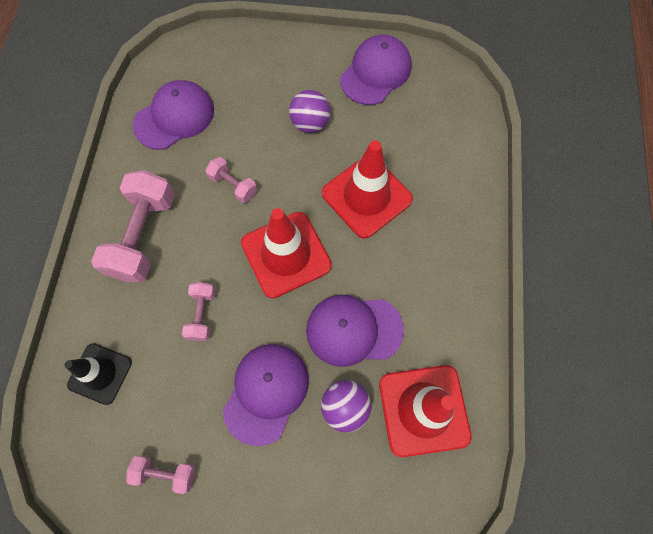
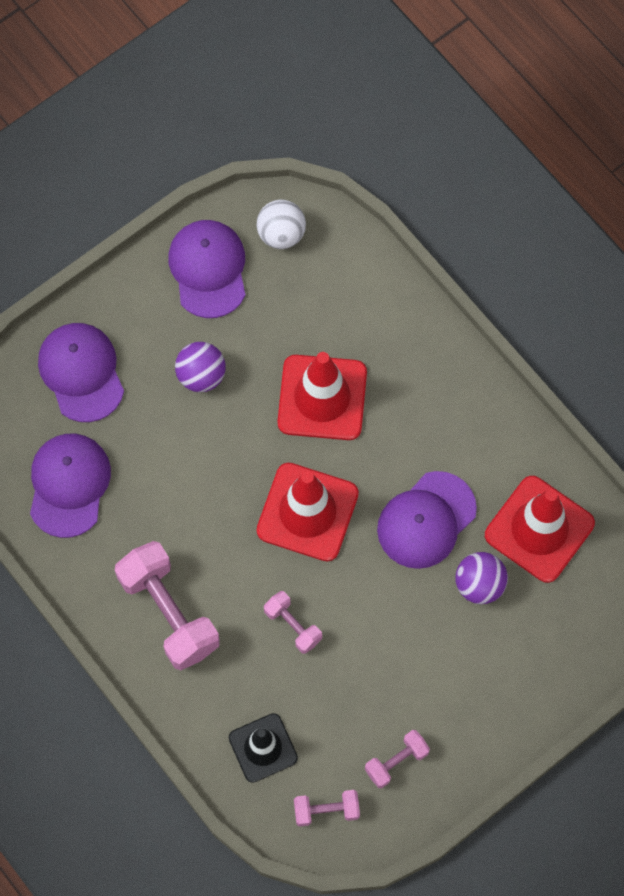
camera: 45 degrees left, 0 degrees up
pink dumbbell [205,157,257,203] -> pink dumbbell moved to [294,790,360,827]
purple cap [223,344,309,446] -> purple cap moved to [38,323,124,422]
none -> white ball [256,200,306,249]

